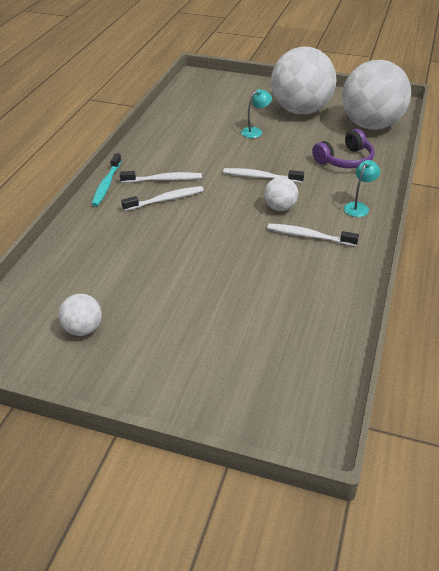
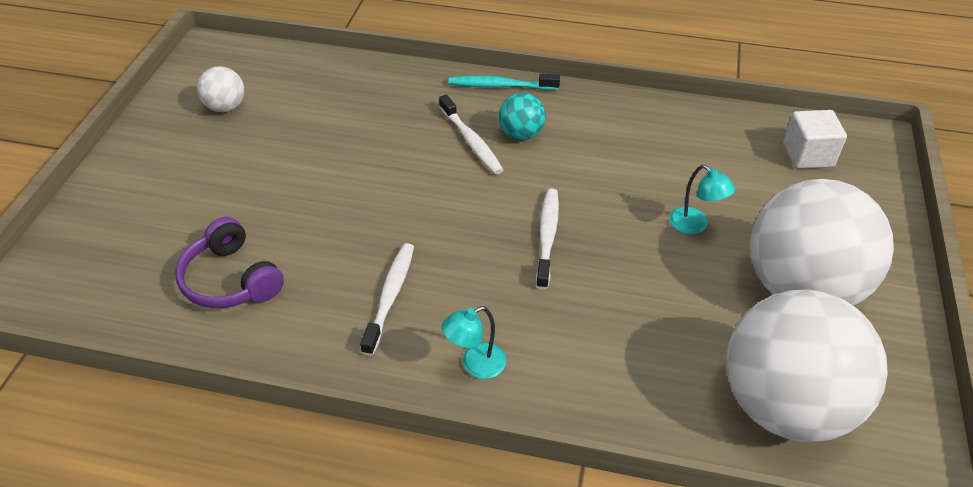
camera: 85 degrees right, 5 degrees up
white toothbrush [120,171,202,183] -> turquoise ball [499,93,546,140]
white ball [264,177,298,211] -> none
purple headphones [312,129,374,169] -> purple headphones moved to [175,217,284,308]
turquoise lamp [344,160,380,217] -> turquoise lamp turned 120 degrees clockwise [441,306,506,379]
none -> white cube [783,110,847,169]

